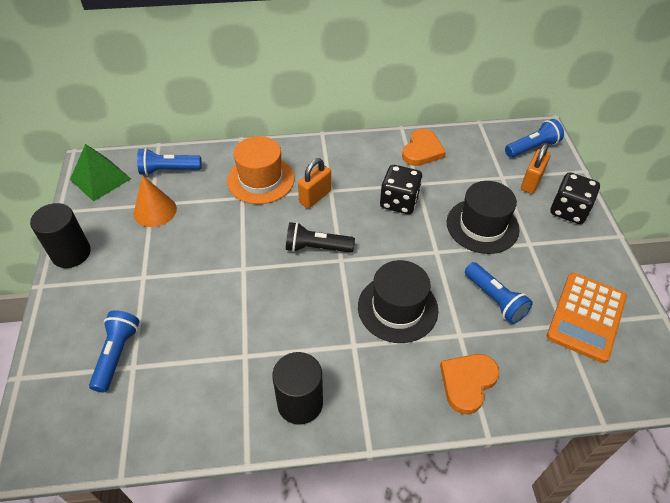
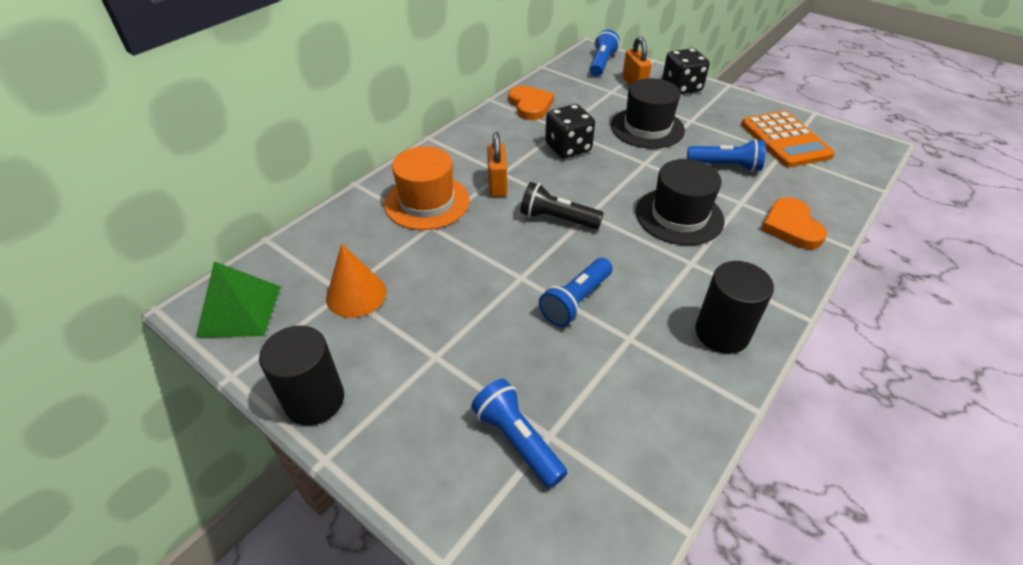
camera: 45 degrees left, 5 degrees down
blue flashlight [137,148,202,176] -> blue flashlight moved to [539,258,613,327]
black flashlight [286,222,355,253] -> black flashlight turned 60 degrees clockwise [521,182,604,229]

